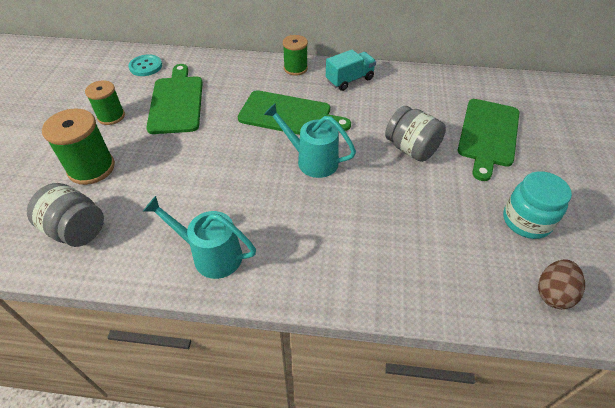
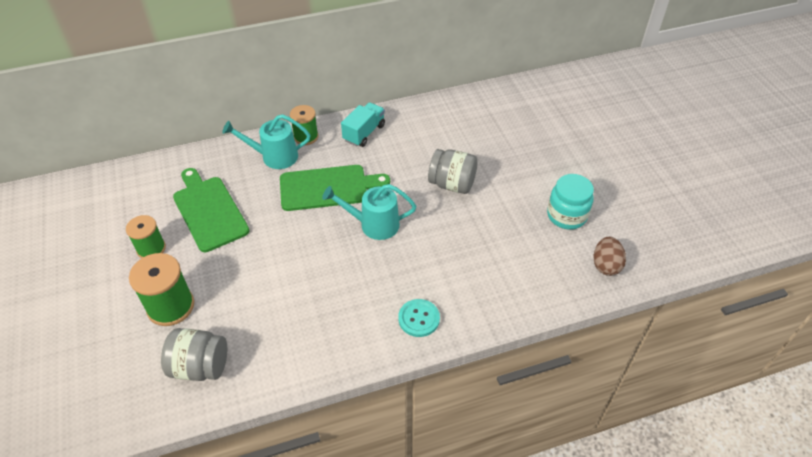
camera: 25 degrees left, 0 degrees up
turquoise button [128,54,162,76] -> turquoise button moved to [398,299,440,337]
turquoise watering can [143,196,256,279] -> turquoise watering can moved to [222,114,310,169]
green cutting board [458,99,519,181] -> none

